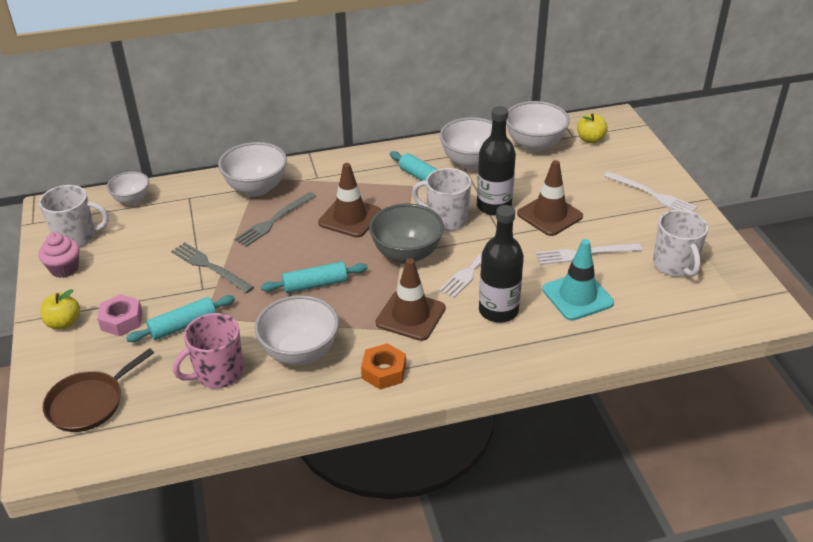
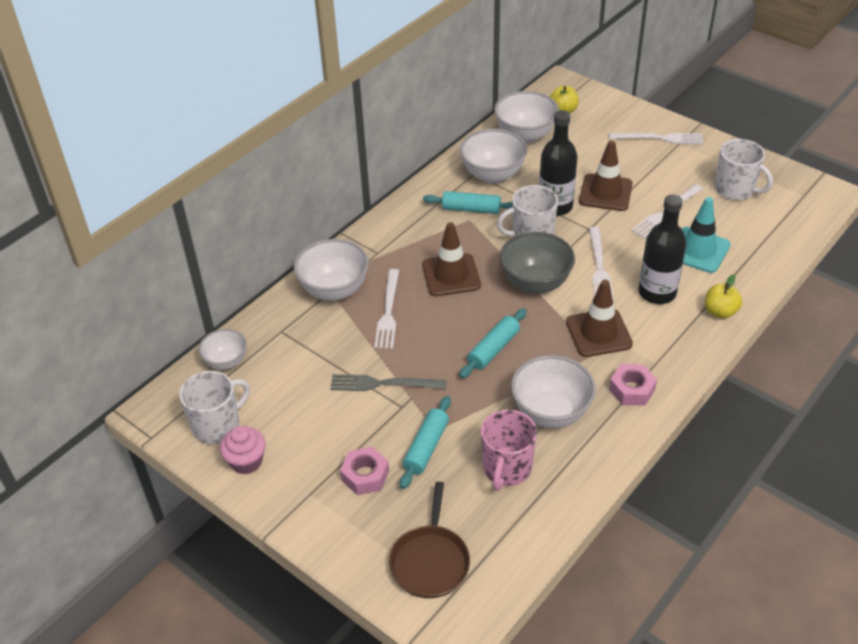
camera: 35 degrees left, 5 degrees up
yellow apple [40,289,80,329] -> yellow apple moved to [705,275,742,319]
grey fork [234,192,316,247] -> white fork [374,269,399,349]
orange nut [361,343,406,389] -> pink nut [609,364,657,406]

